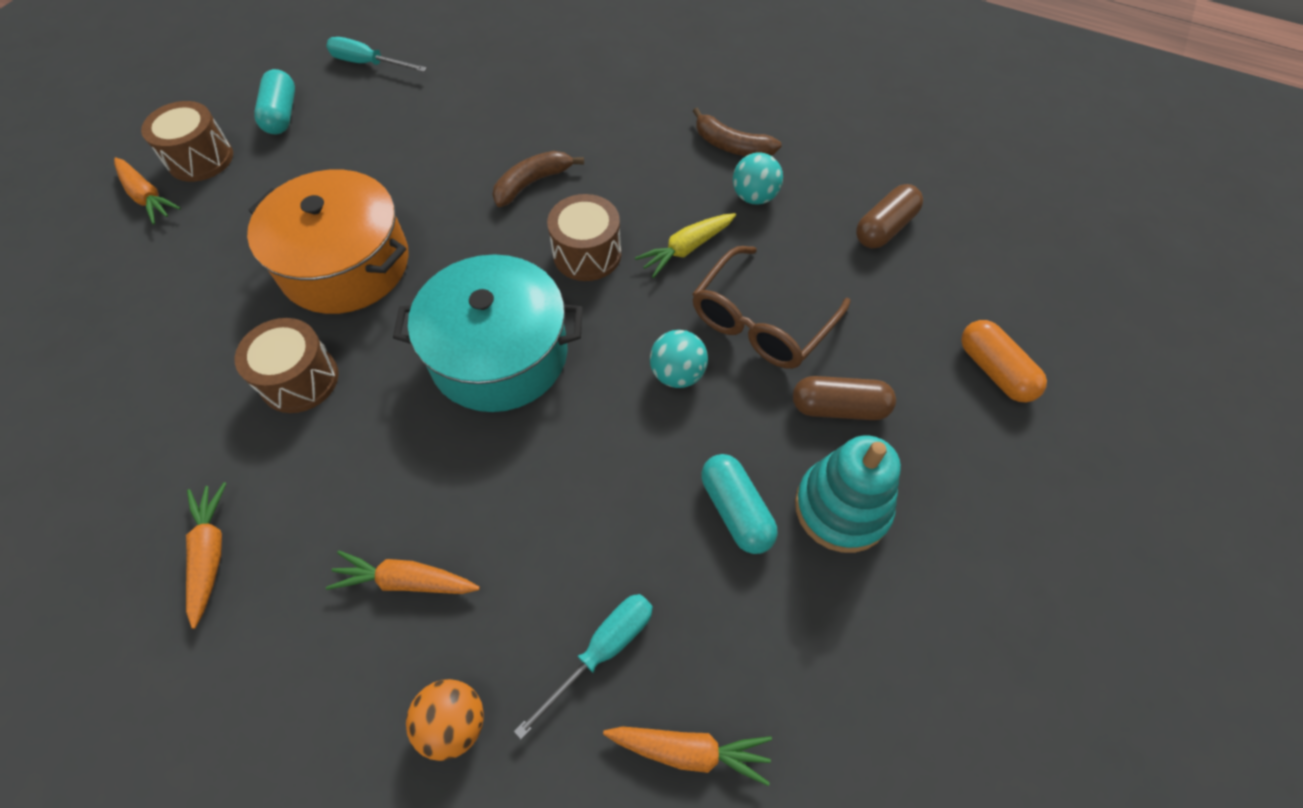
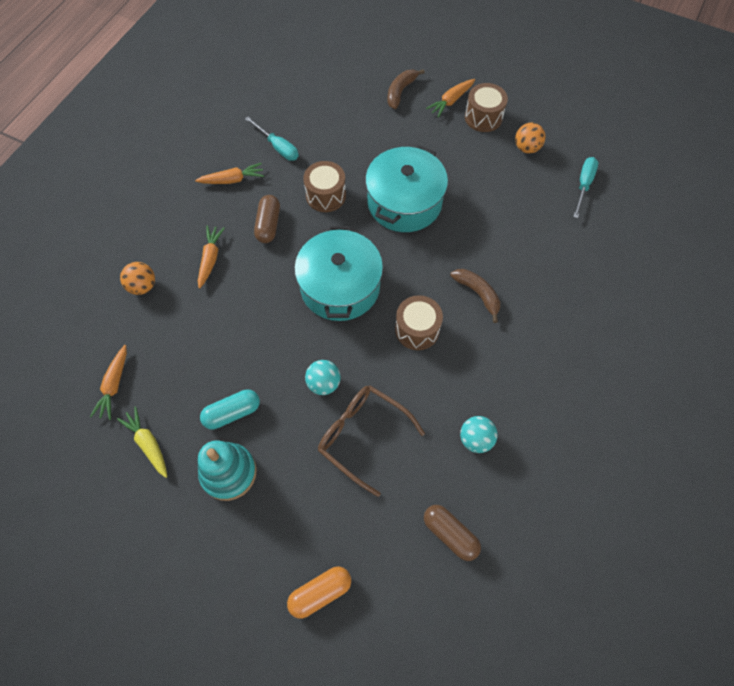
camera: 90 degrees right, 5 degrees up
orange pot [247,169,409,314] -> turquoise pot [365,145,448,232]
turquoise capsule [254,69,295,134] -> orange ball [515,123,546,154]
turquoise screwdriver [514,594,653,739] -> turquoise screwdriver moved to [245,117,299,161]
yellow carrot [635,213,736,278] -> yellow carrot moved to [117,406,167,478]
brown banana [693,107,782,156] -> brown banana moved to [387,69,425,109]
brown capsule [793,376,896,420] -> brown capsule moved to [254,195,280,243]

